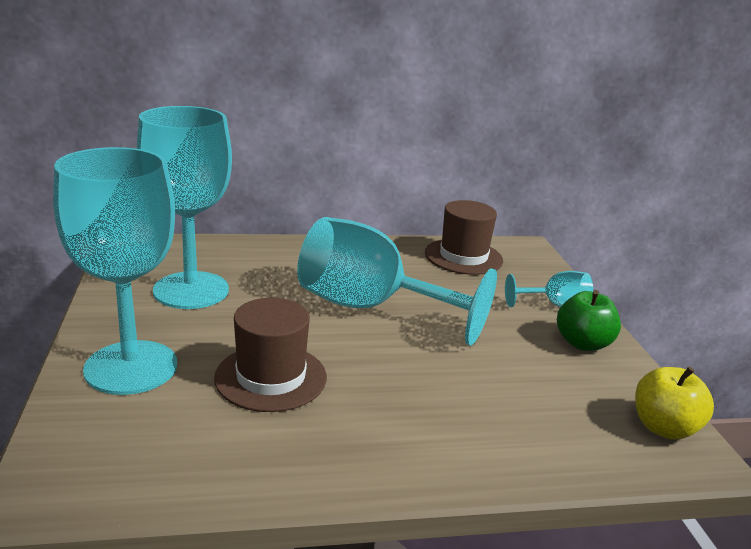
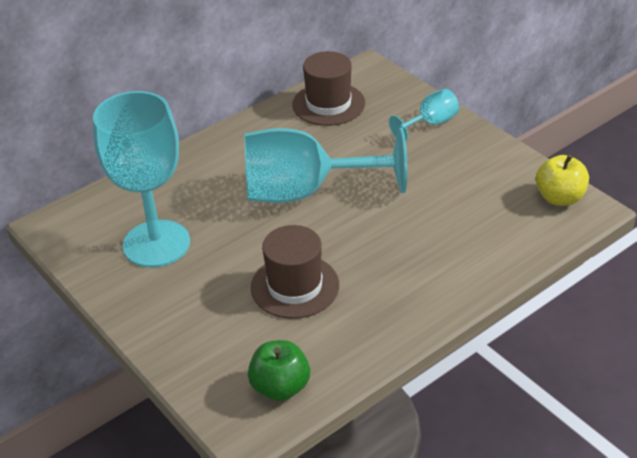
camera: 25 degrees left, 15 degrees up
turquoise goblet [53,147,177,395] -> none
green apple [557,290,621,351] -> green apple moved to [248,340,310,401]

